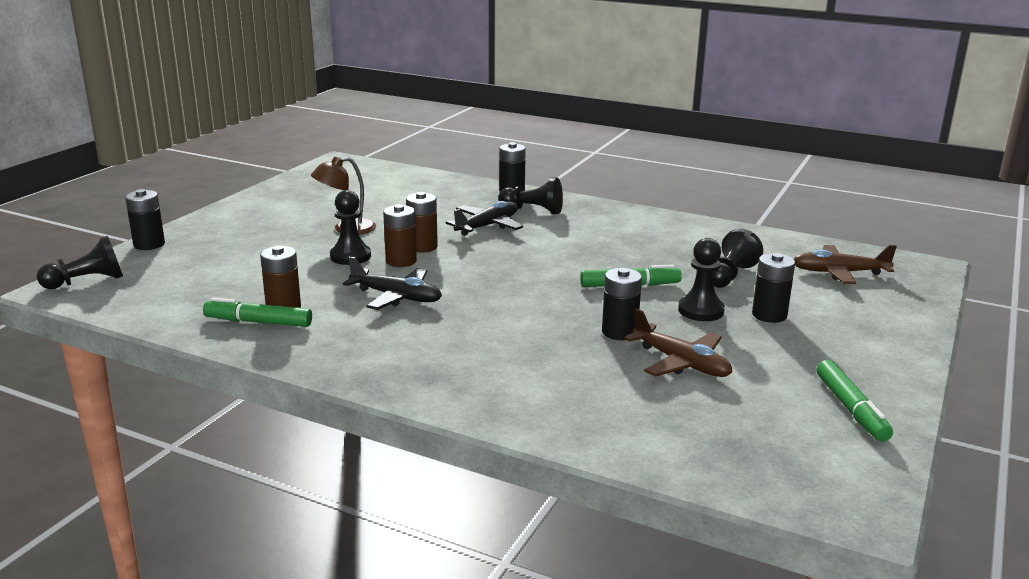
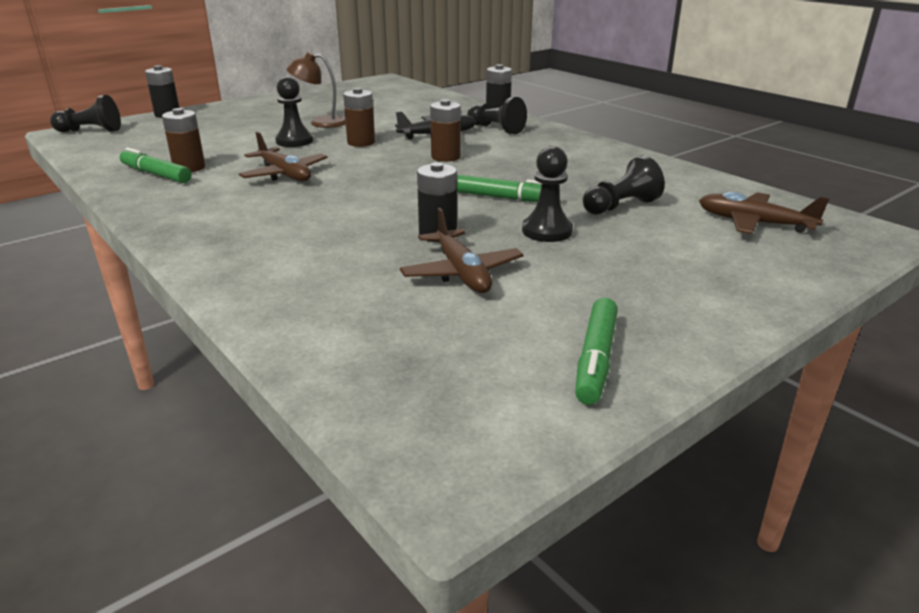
camera: 25 degrees right, 5 degrees up
black plane [343,256,442,310] -> brown plane [239,132,328,181]
brown battery [383,204,417,267] -> brown battery moved to [430,99,461,162]
black battery [752,253,795,323] -> none

